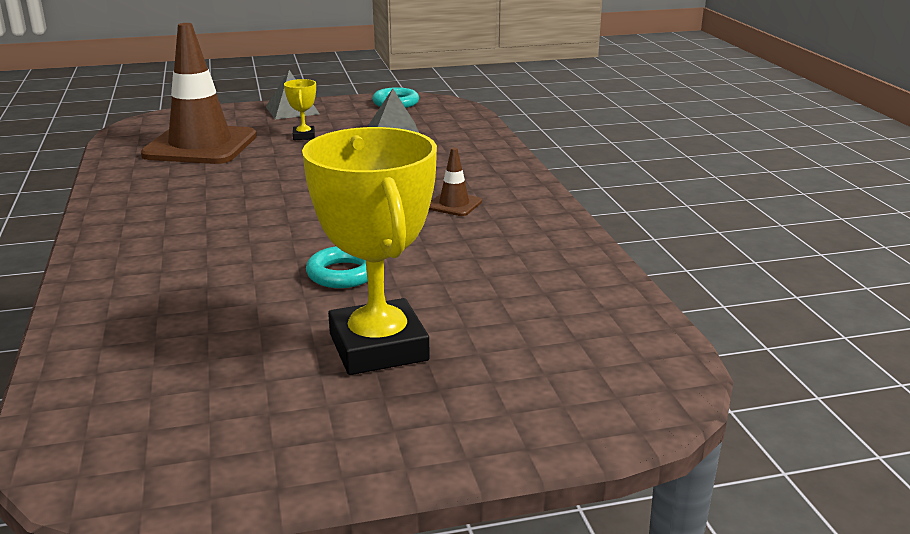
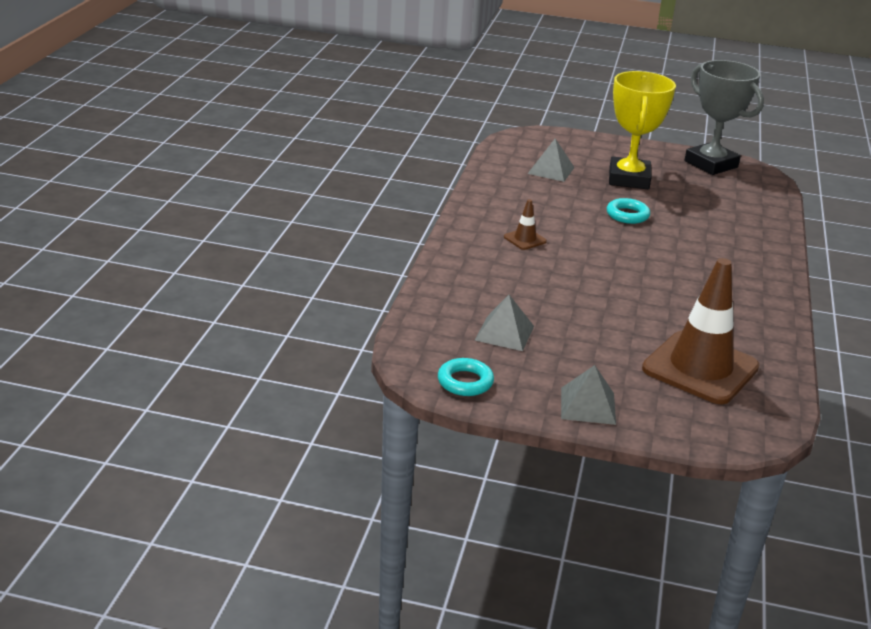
camera: 155 degrees left, 5 degrees up
yellow trophy [284,79,316,140] -> none
none -> grey pyramid [527,138,575,182]
none -> grey trophy [684,60,764,175]

